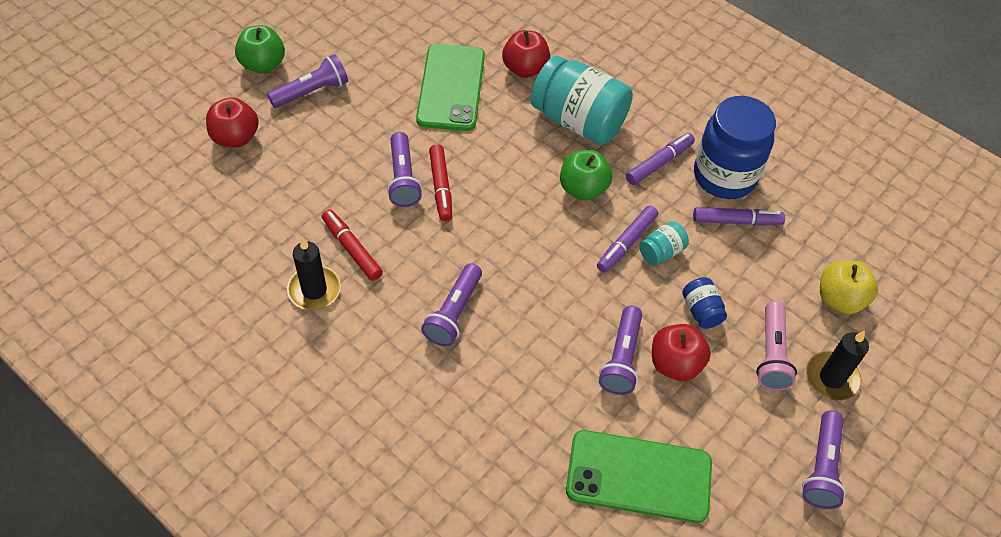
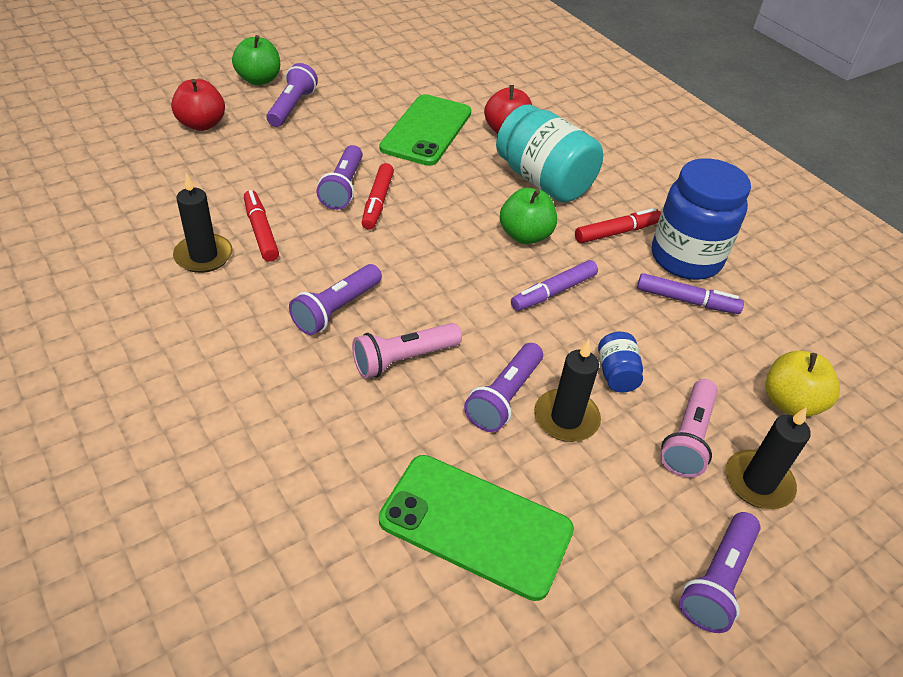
camera: 15 degrees right, 10 degrees down
purple flashlight [267,54,348,108] -> purple flashlight turned 60 degrees counterclockwise [267,63,318,127]
purple marker [626,133,695,185] -> red marker [575,208,661,243]
turquoise jar [639,221,689,265] -> none
red apple [652,324,711,381] -> black candle [534,340,601,442]
none -> pink flashlight [352,323,462,379]

